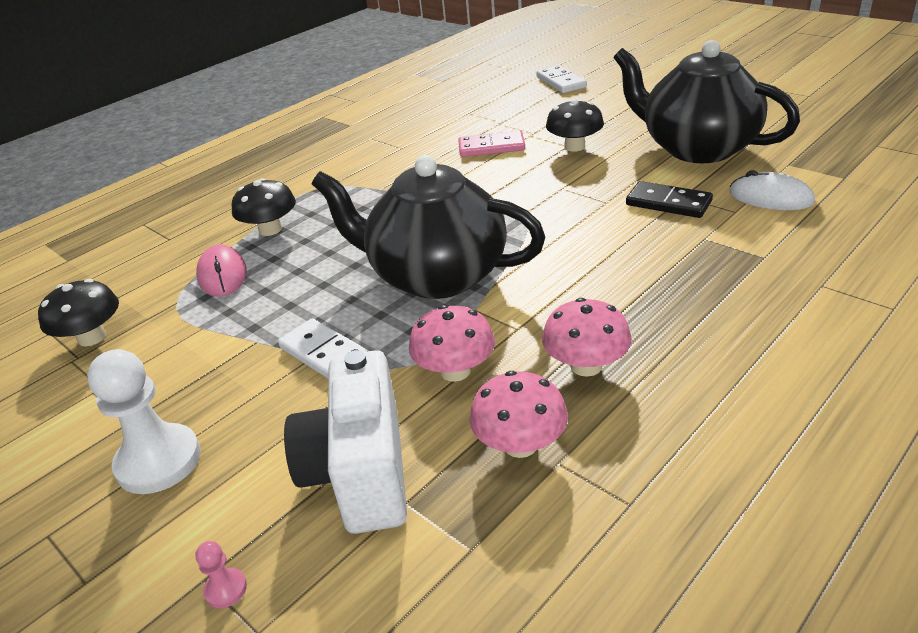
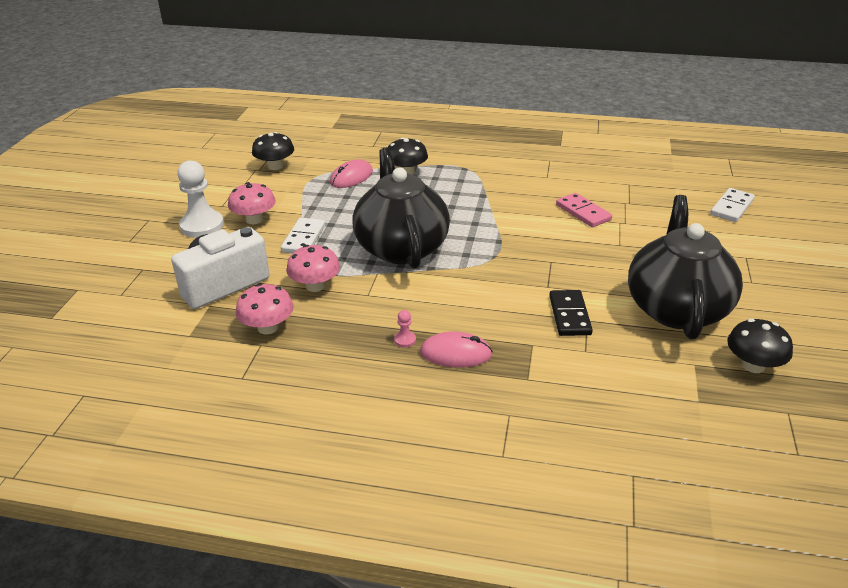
camera: 55 degrees right, 0 degrees up
pink pawn [195,541,247,608] -> pink pawn moved to [394,310,416,347]
pink mushroom [542,298,632,377] -> pink mushroom moved to [228,182,276,224]
black mushroom [546,99,604,152] -> black mushroom moved to [727,319,793,373]
white mouse [729,170,815,210] -> none
none -> pink mouse [420,332,493,367]

